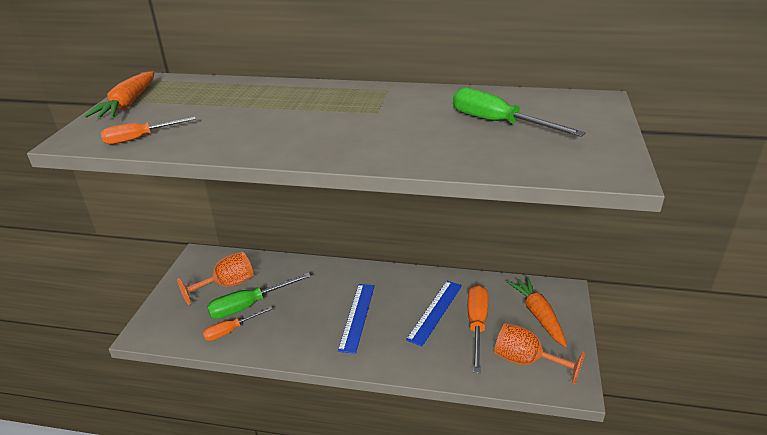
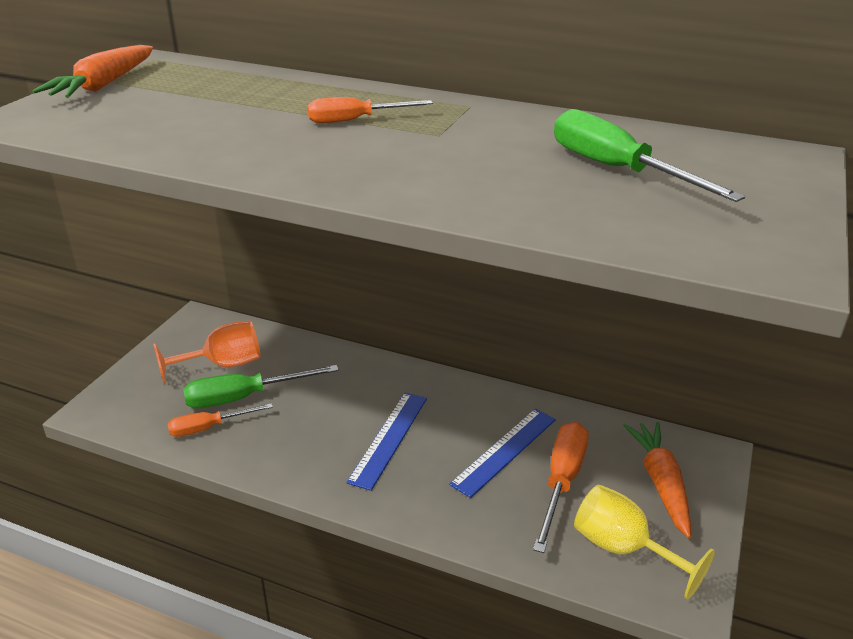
camera: 10 degrees right, 0 degrees up
orange screwdriver [101,117,196,144] -> orange screwdriver moved to [308,97,433,123]
orange goblet [495,323,585,385] -> yellow goblet [574,485,715,599]

